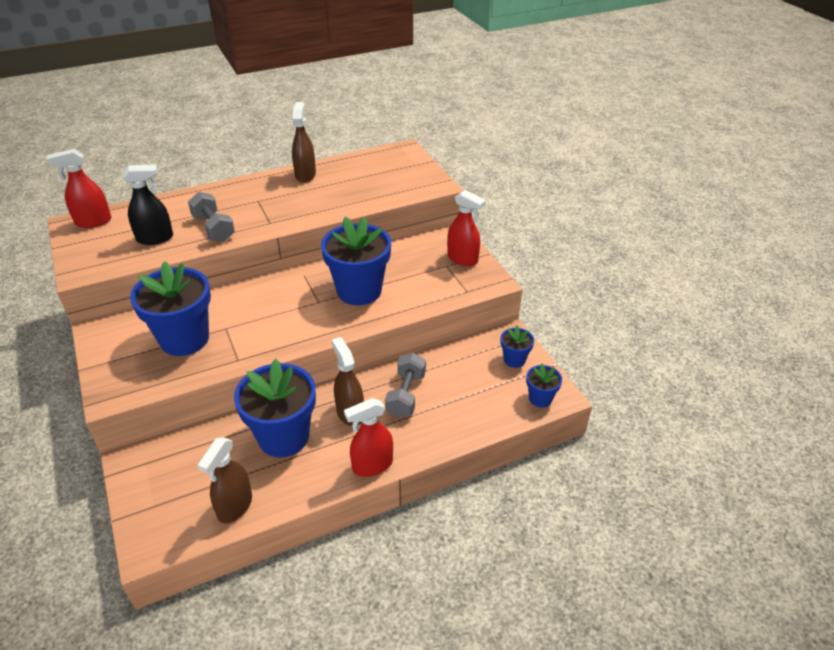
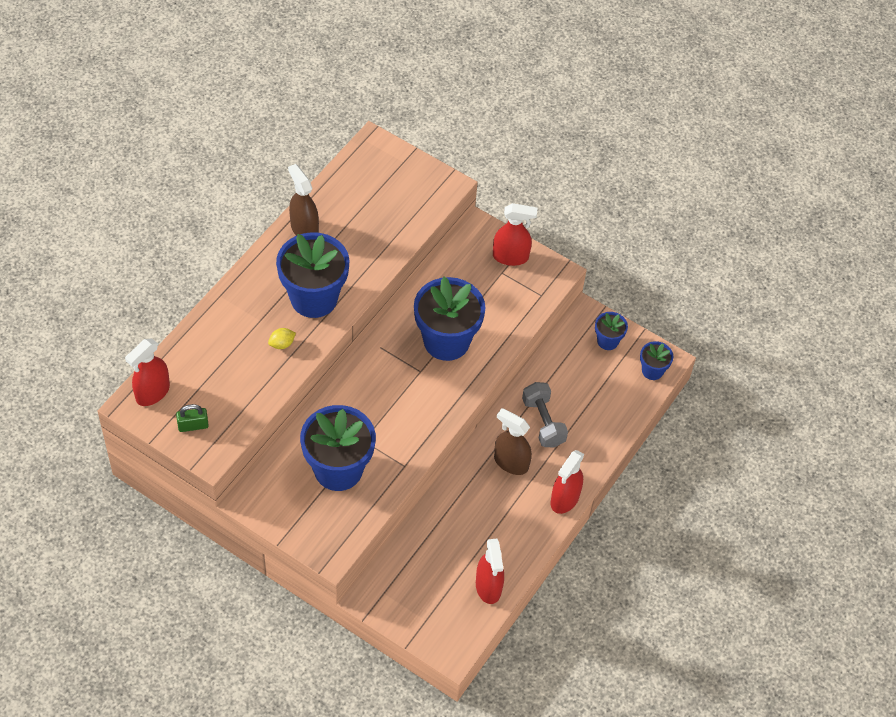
camera: 35 degrees left, 15 degrees up
black spray bottle [122,165,173,245] -> none
grey dumbbell [188,192,235,242] -> yellow lemon [268,328,296,349]
brown spray bottle [198,437,252,524] -> red spray bottle [476,538,504,604]
blue flower pot [234,359,316,458] -> blue flower pot moved to [276,232,350,318]
none -> green padlock [176,404,209,432]

